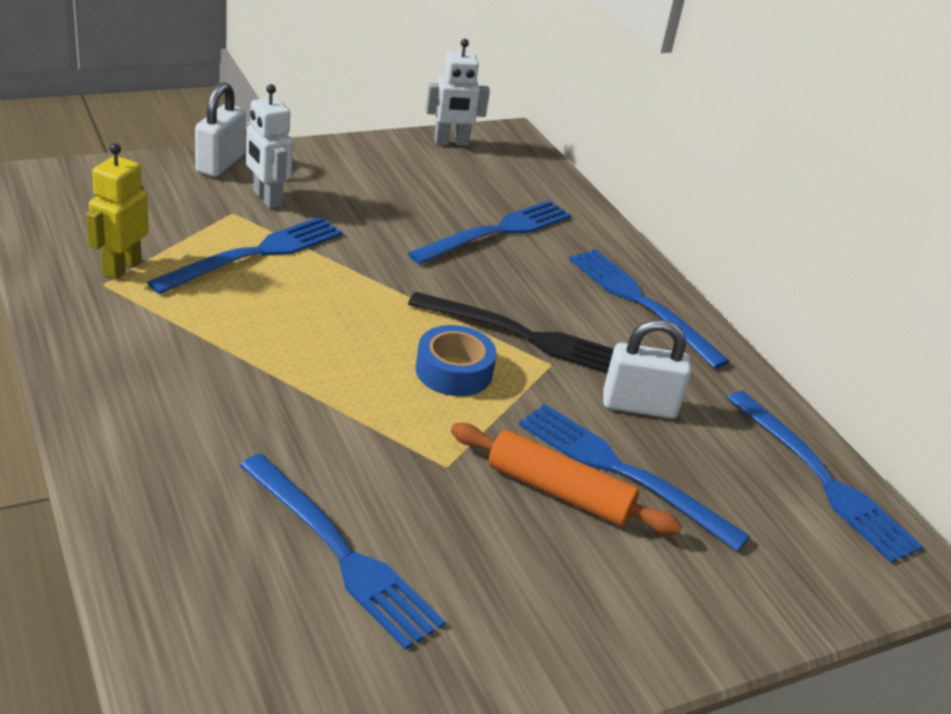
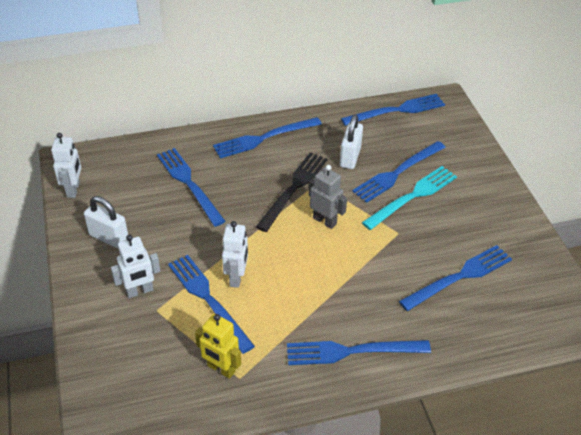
camera: 75 degrees left, 10 degrees up
white padlock [195,82,246,177] -> white padlock moved to [84,196,128,249]
blue tape [415,325,497,396] -> grey robot [309,165,347,229]
orange rolling pin [451,423,682,535] -> turquoise fork [362,166,457,230]
none -> white robot [222,221,248,288]
none -> blue fork [287,340,431,365]

